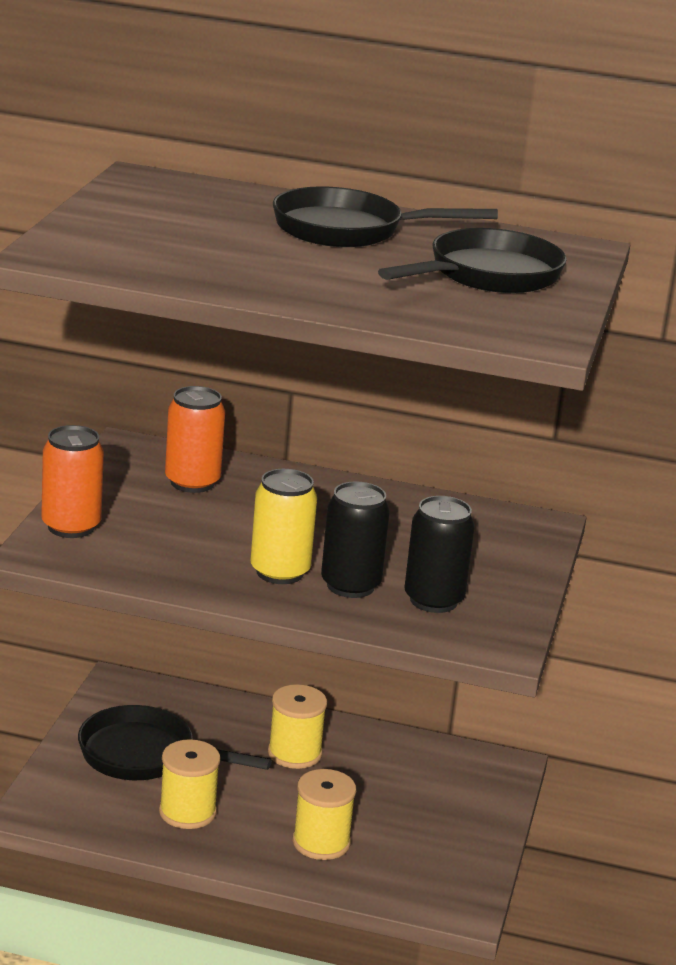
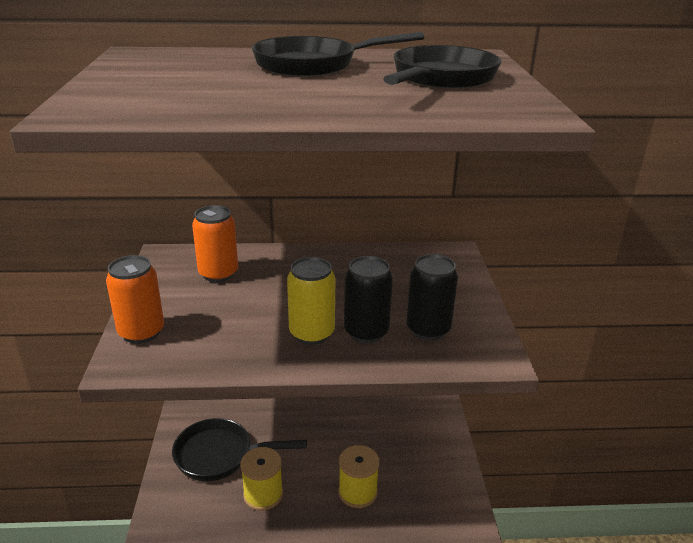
camera: 15 degrees left, 5 degrees up
yellow spool [268,684,327,769] -> none

